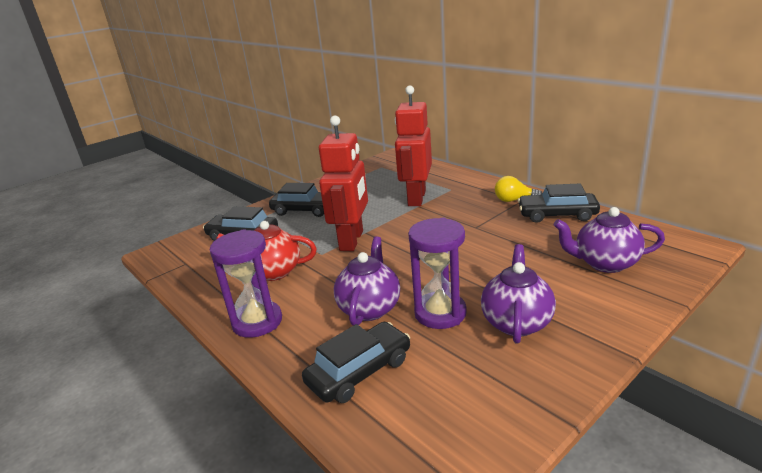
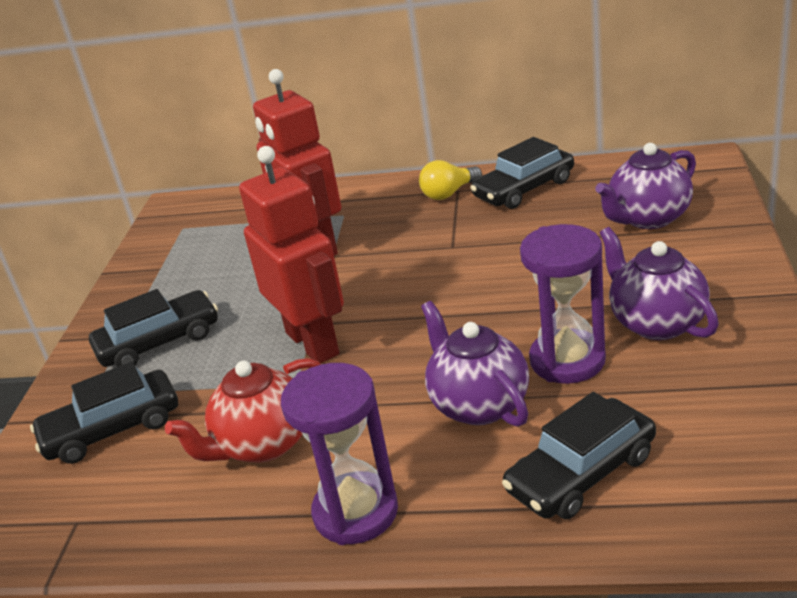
camera: 40 degrees left, 5 degrees up
black car [302,322,410,403] -> black car turned 135 degrees counterclockwise [502,392,656,519]

